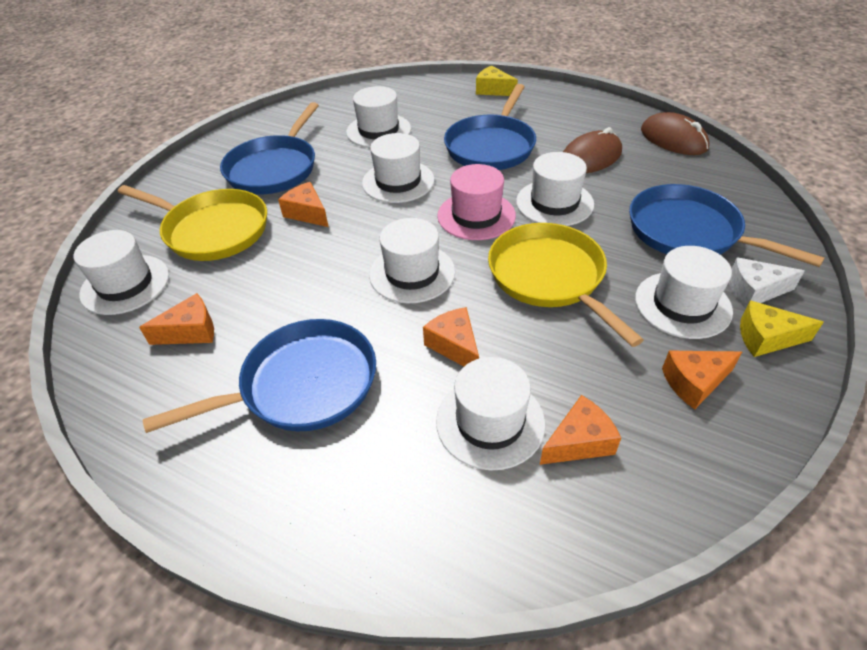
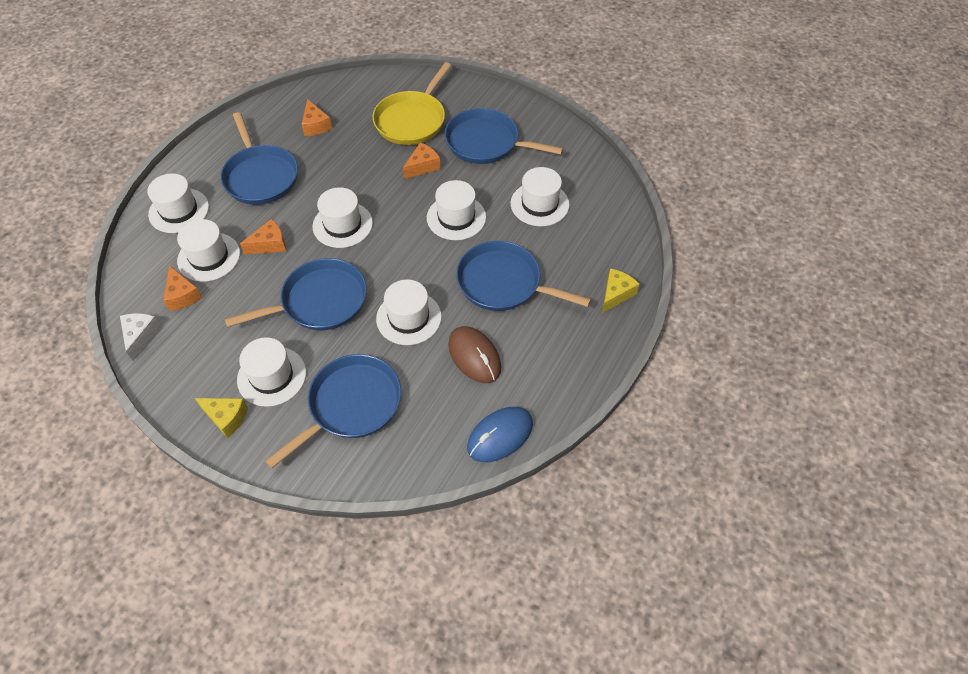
camera: 90 degrees right, 10 degrees up
white hat [74,230,169,315] -> white hat moved to [147,173,209,233]
pink hat [437,164,516,240] -> none
yellow pan [488,223,644,347] -> blue pan [225,258,367,330]
brown mouse [641,112,709,155] -> blue mouse [467,407,533,462]
orange cheese [662,350,742,410] -> none
white cheese [729,257,805,308] -> white cheese moved to [120,313,161,361]
yellow cheese [740,300,824,357] -> yellow cheese turned 105 degrees clockwise [195,398,248,438]

